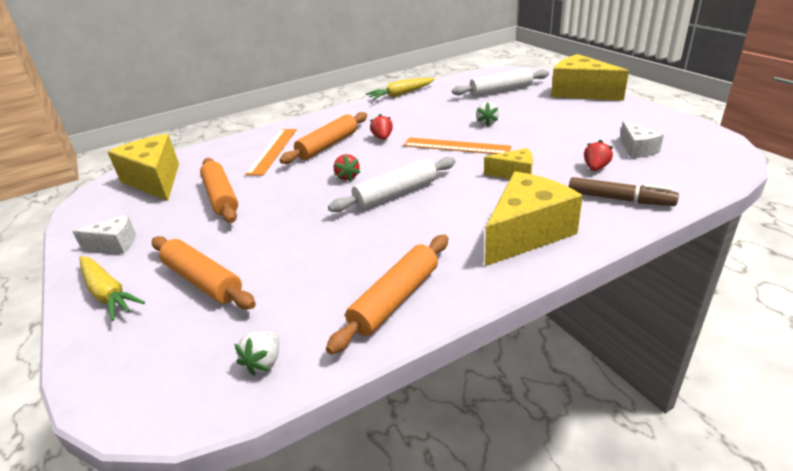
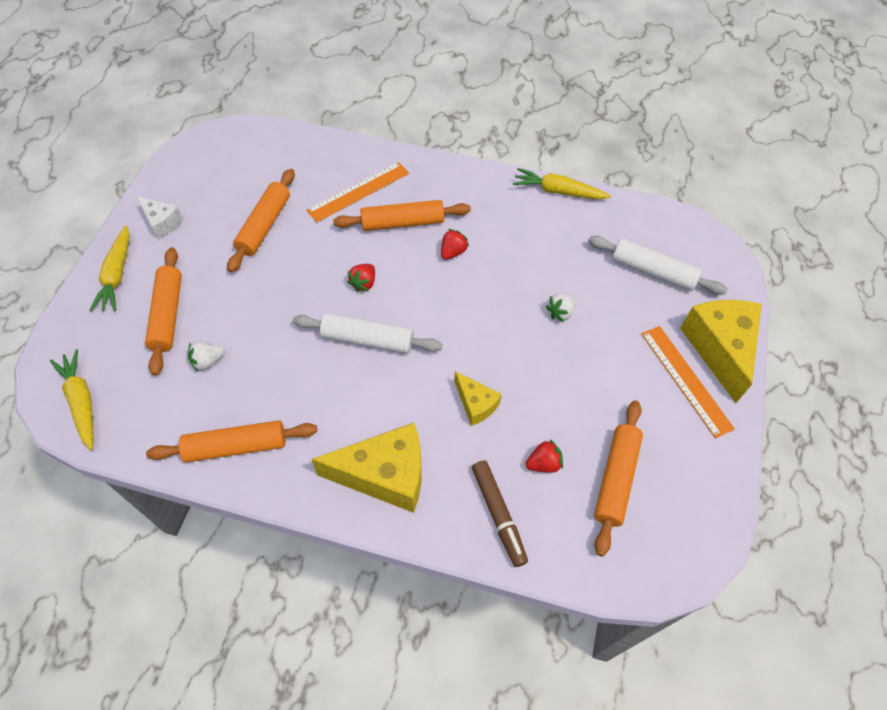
camera: 40 degrees right, 25 degrees up
yellow cheese [108,134,179,201] -> none
white strawberry [235,331,279,376] -> white strawberry moved to [188,341,224,372]
orange ruler [403,138,512,154] -> orange ruler moved to [641,326,735,438]
white cheese [620,121,664,158] -> orange rolling pin [594,400,643,557]
none -> yellow carrot [50,349,94,450]

